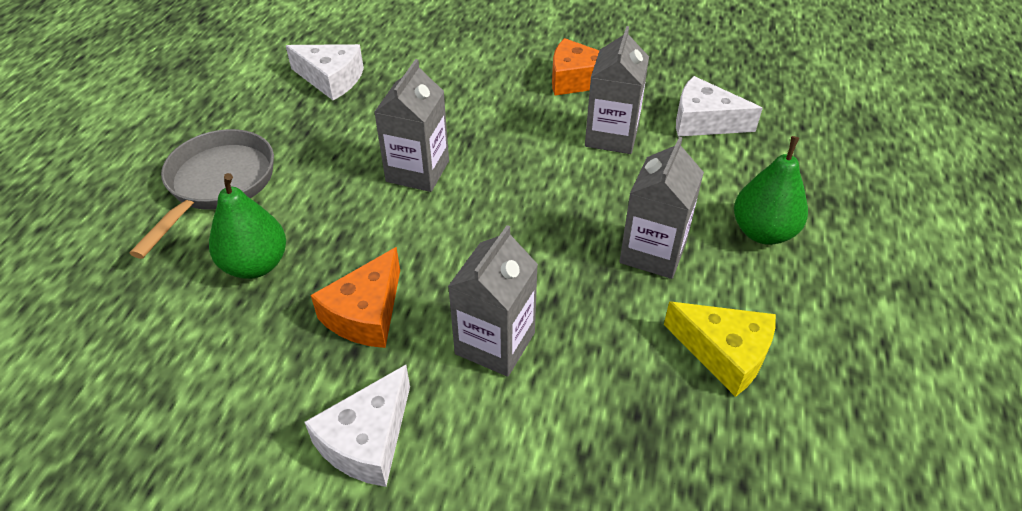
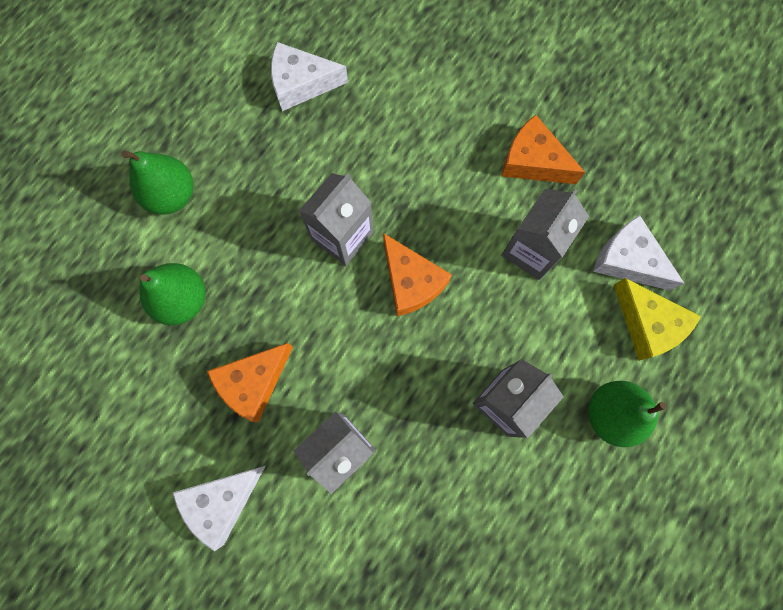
camera: 20 degrees right, 30 degrees up
grey pan [130,129,274,259] -> green pear [122,150,193,215]
white cheese [286,44,364,100] -> white cheese turned 135 degrees clockwise [271,42,348,111]
yellow cheese [664,302,776,397] -> yellow cheese moved to [614,278,701,361]
none -> orange cheese [383,233,452,316]

